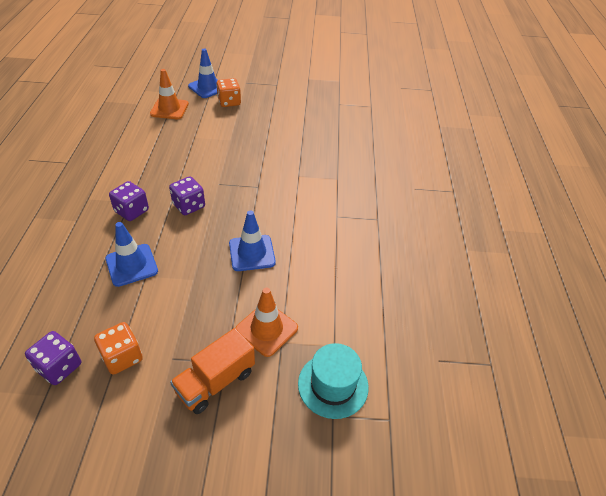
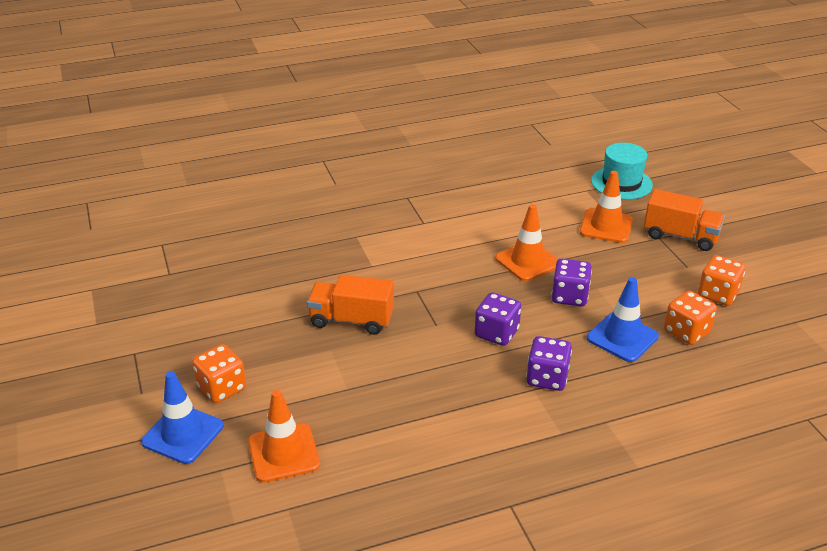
camera: 110 degrees left, 10 degrees down
purple dice [25,331,81,385] -> purple dice moved to [551,259,592,307]
blue traffic cone [229,211,276,271] -> orange traffic cone [495,204,558,281]
none -> orange truck [307,275,394,335]
none -> orange dice [664,291,717,345]

